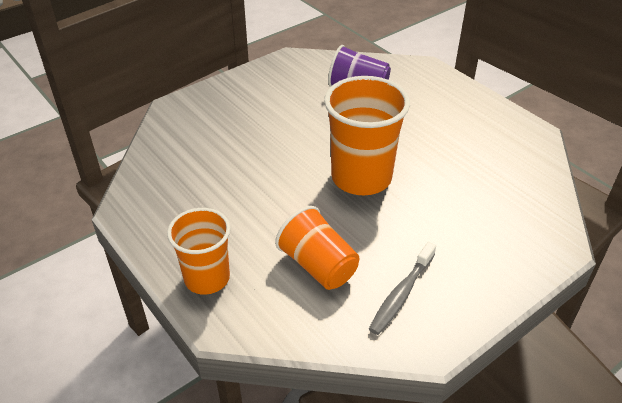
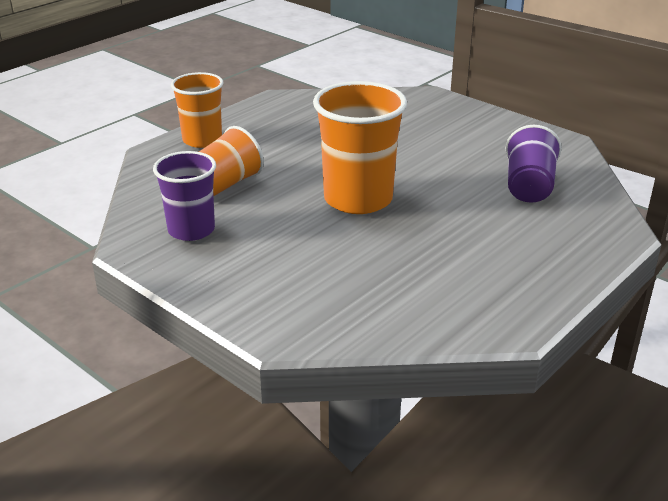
camera: 80 degrees right, 10 degrees down
grey toothbrush [369,242,436,335] -> purple cup [153,151,216,241]

